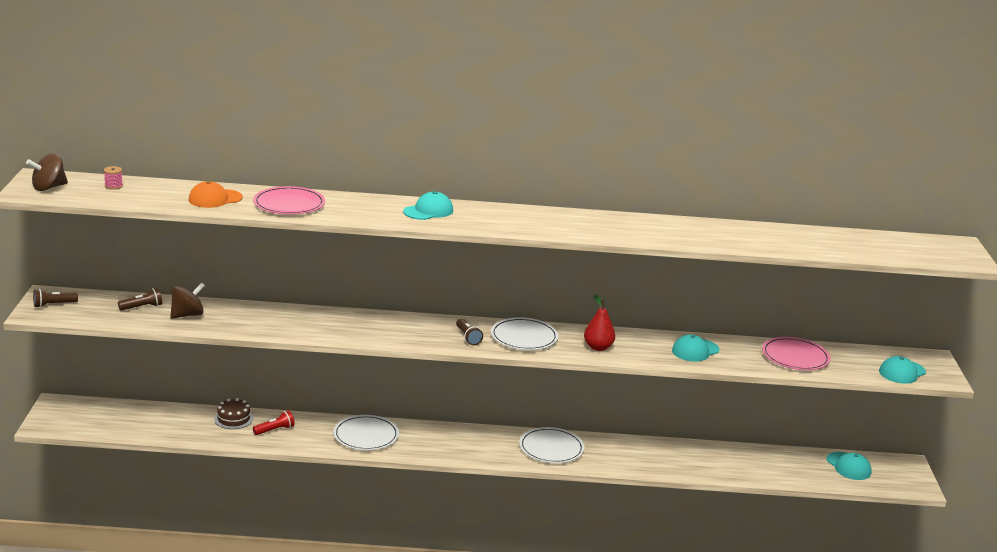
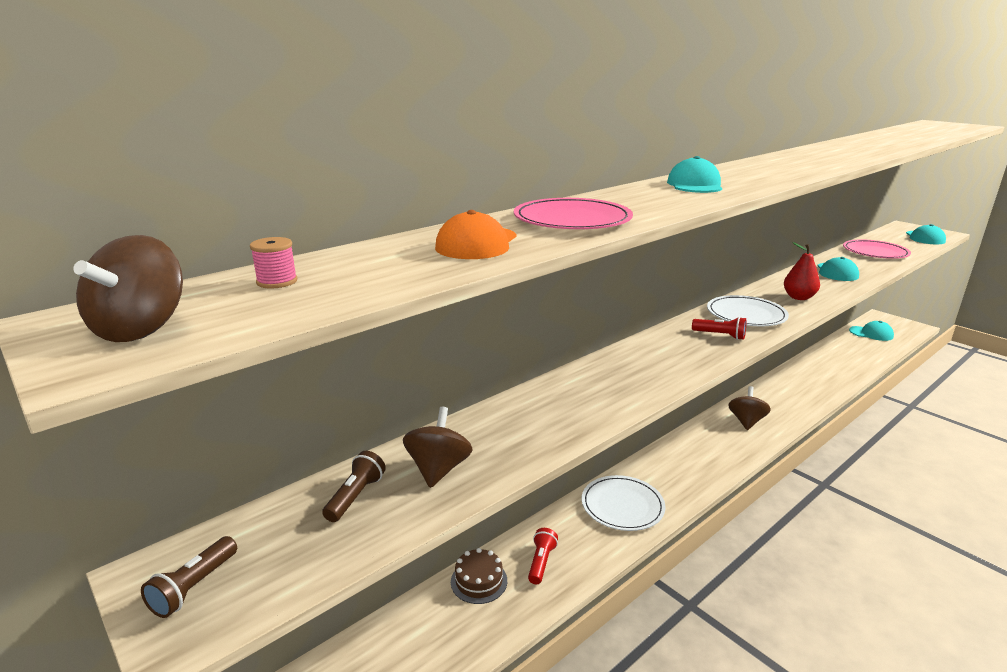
camera: 40 degrees left, 0 degrees up
brown flashlight [456,318,483,345] -> red flashlight [692,317,746,340]
white plate [519,427,585,463] -> brown spinning top [728,386,771,430]

